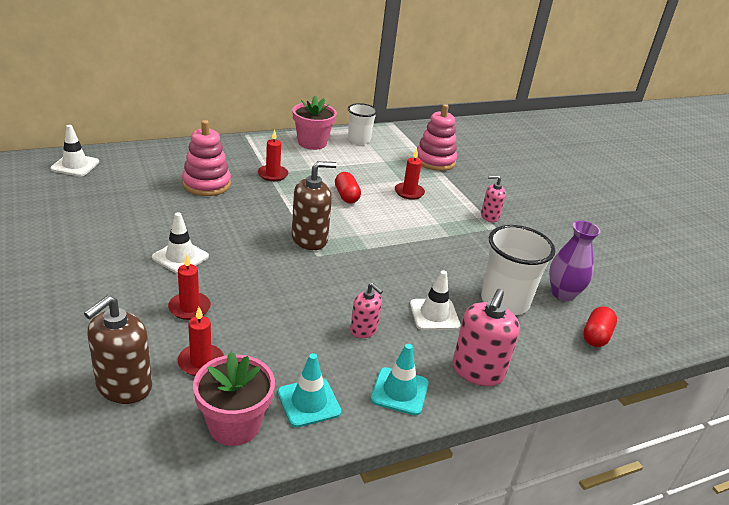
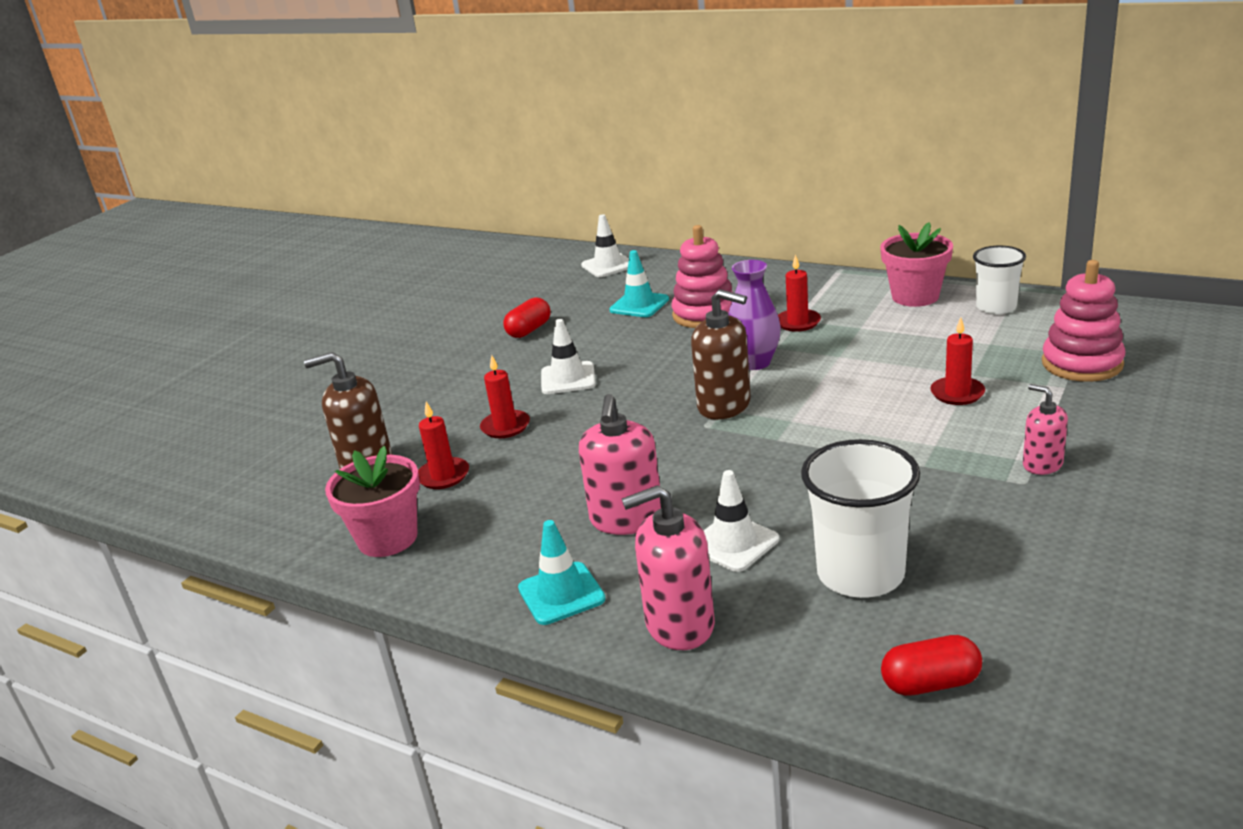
camera: 60 degrees right, 5 degrees down
turquoise traffic cone [278,353,341,427] -> turquoise traffic cone moved to [609,250,669,317]
red capsule [335,172,361,203] -> red capsule moved to [503,298,551,338]
pink soap dispenser [350,283,383,338] -> pink soap dispenser [579,394,661,535], size x1.67
purple vase [549,221,600,301] -> purple vase moved to [728,260,781,370]

